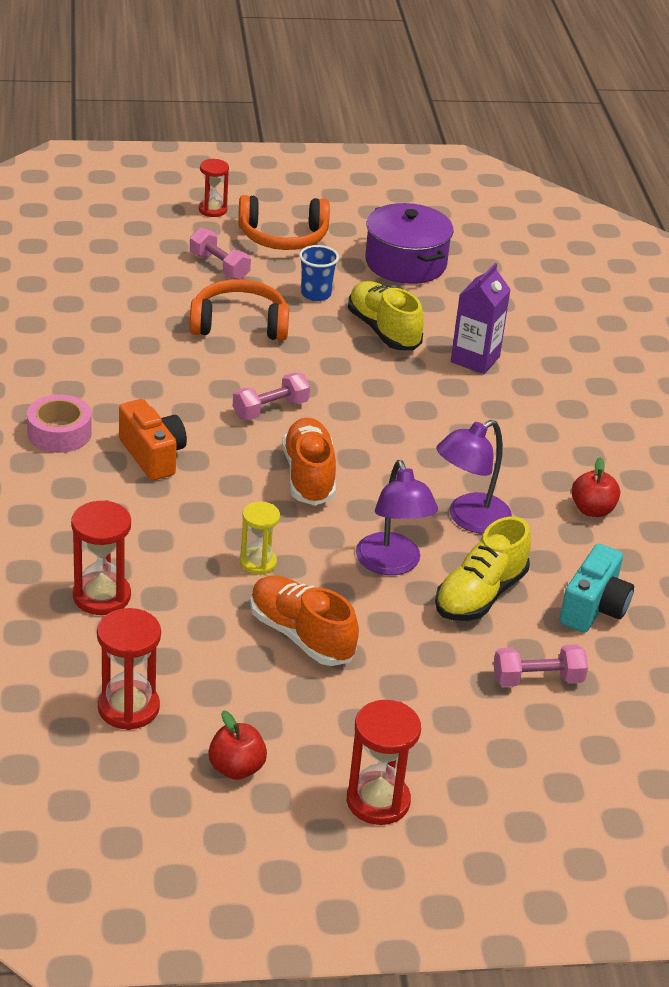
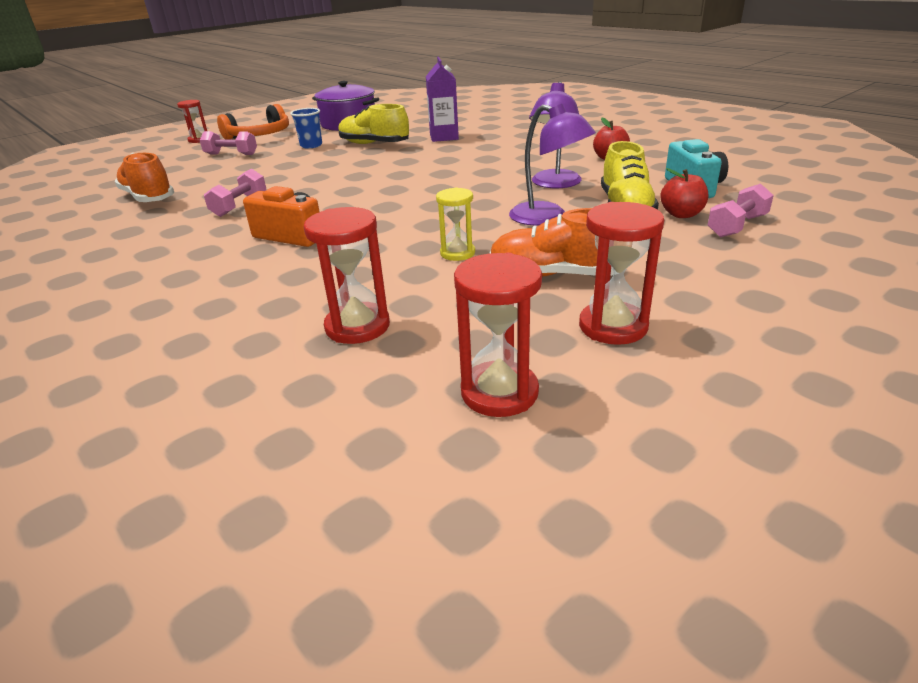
camera: 30 degrees left, 5 degrees down
pink tape [27,394,92,453] -> none
orange headphones [190,279,289,341] -> none
red apple [208,710,267,780] -> red apple moved to [660,168,708,218]
pink dumbbell [233,373,310,420] -> pink dumbbell moved to [204,169,266,217]
orange shoe [282,418,336,506] -> orange shoe moved to [115,153,174,202]
red hourglass [347,700,421,825] -> red hourglass moved to [579,202,664,345]

